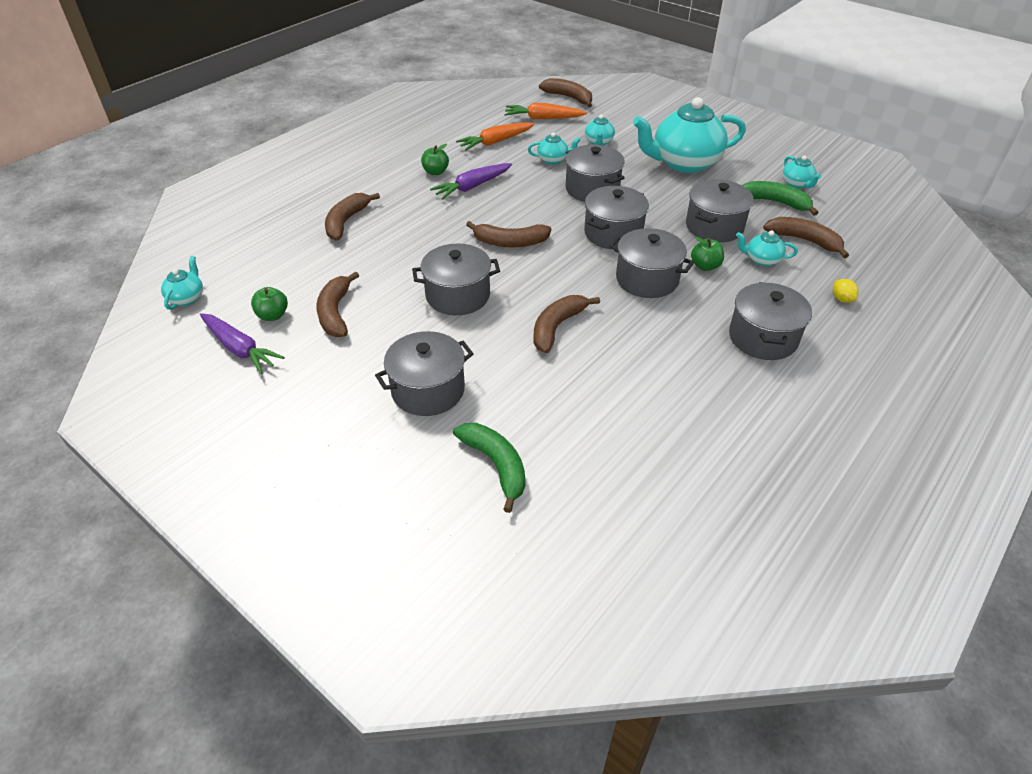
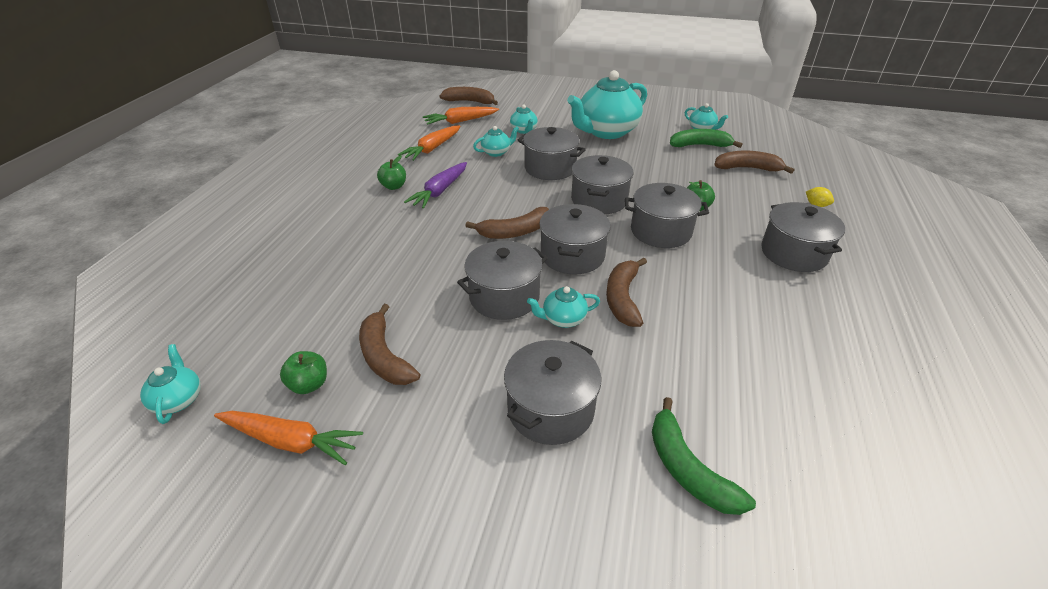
camera: 25 degrees left, 5 degrees down
purple carrot [200,313,285,374] -> orange carrot [214,411,363,465]
brown banana [325,193,380,240] -> none
green banana [453,423,525,513] -> green banana turned 150 degrees counterclockwise [652,397,756,515]
grey pot [686,179,754,242] -> grey pot moved to [539,204,611,275]
turquoise teapot [736,230,798,266] -> turquoise teapot moved to [527,286,600,328]

